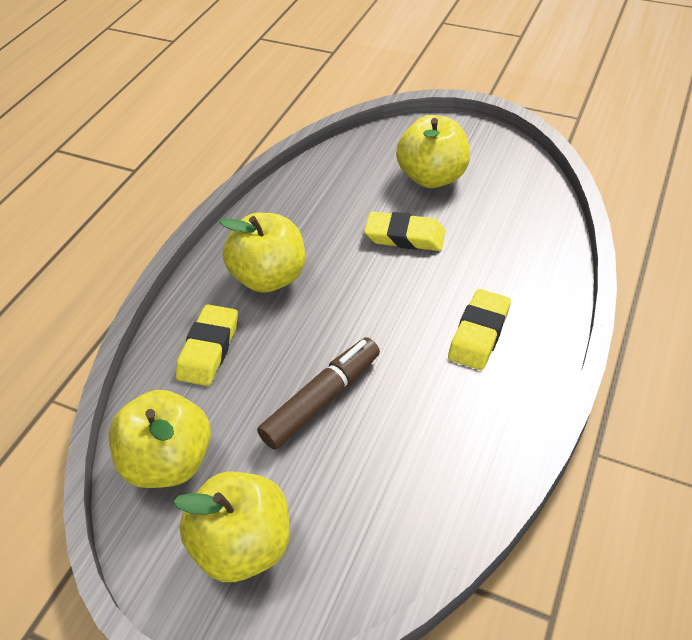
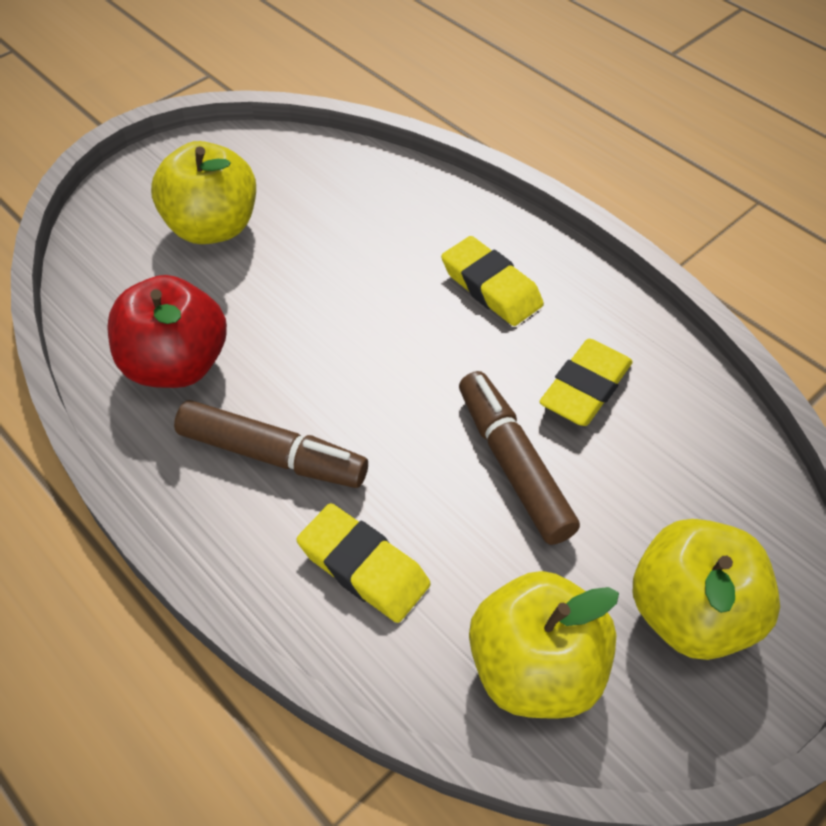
camera: 70 degrees left, 5 degrees up
yellow apple [220,212,305,293] -> brown marker [174,400,368,488]
yellow eraser [364,212,445,251] -> yellow eraser moved to [539,339,633,426]
none -> red apple [107,275,227,388]

